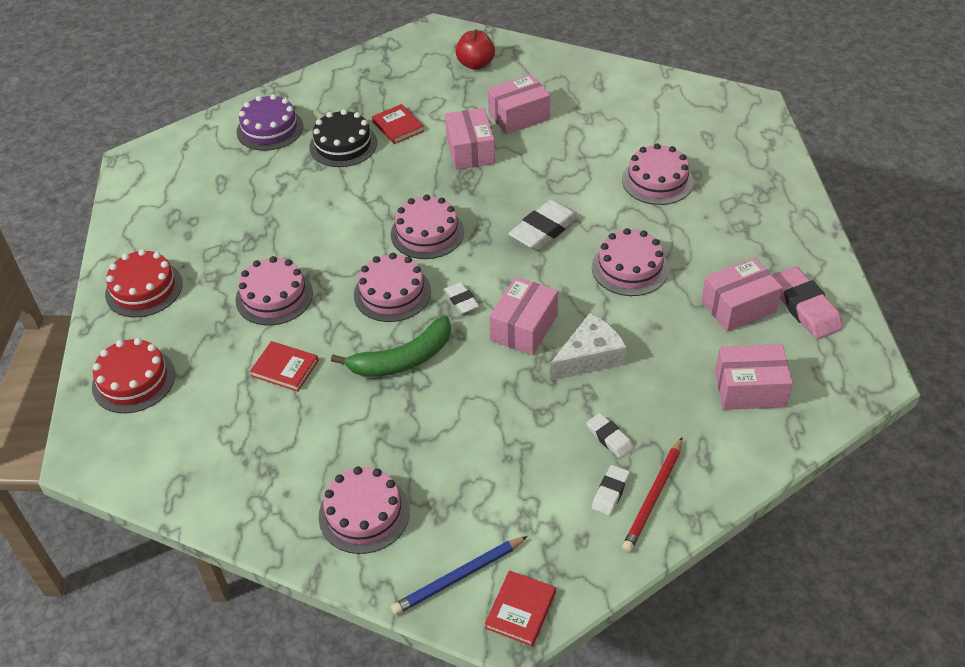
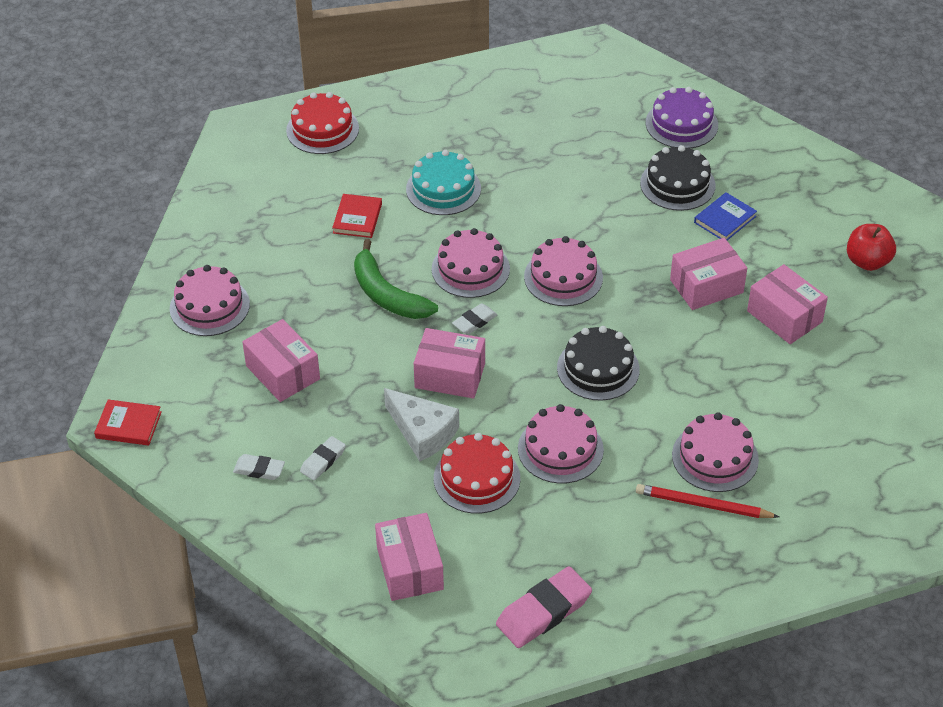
camera: 75 degrees right, 0 degrees up
red cake [105,249,183,317] -> red cake moved to [434,433,520,514]
pink cake [235,256,313,325] -> turquoise cake [406,150,481,215]
red book [372,104,424,144] -> blue book [694,192,757,240]
blue pencil [391,536,528,615] -> none
white eraser [508,199,579,251] -> black cake [557,326,640,401]
red pencil [622,437,682,553] -> red pencil moved to [636,484,779,518]
pink box [701,258,782,332] -> pink box moved to [242,319,320,402]

